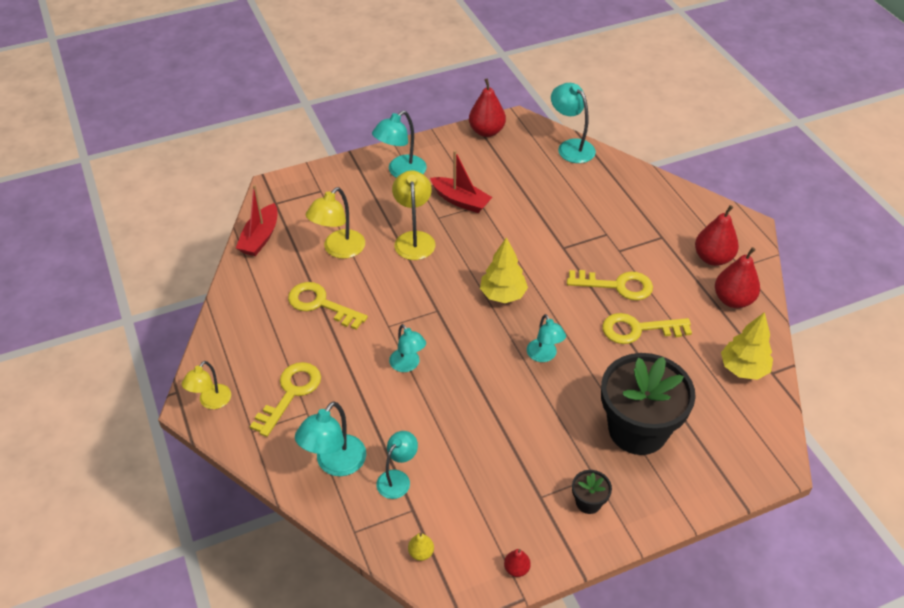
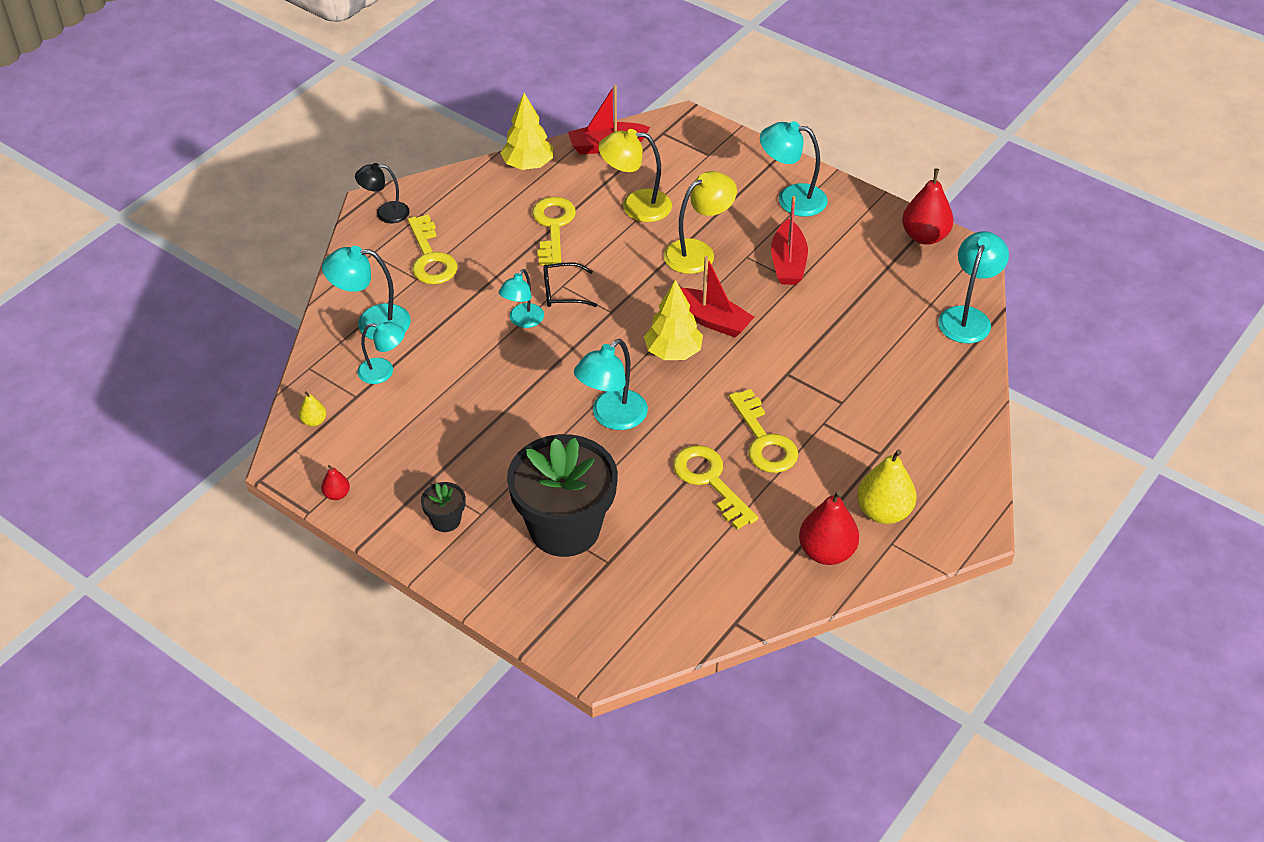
camera: 60 degrees right, 0 degrees up
yellow lamp [182,361,231,409] -> black lamp [355,163,410,223]
yellow key [250,362,321,437] -> yellow key turned 75 degrees clockwise [408,214,457,284]
turquoise lamp [527,314,566,362] -> turquoise lamp [574,339,648,430], size x1.50
red pear [695,205,739,266] -> yellow pear [857,449,916,524]
yellow tree [721,312,773,380] -> yellow tree moved to [501,93,553,170]
none -> black glasses [543,262,597,307]
none -> red boat [681,256,754,338]

